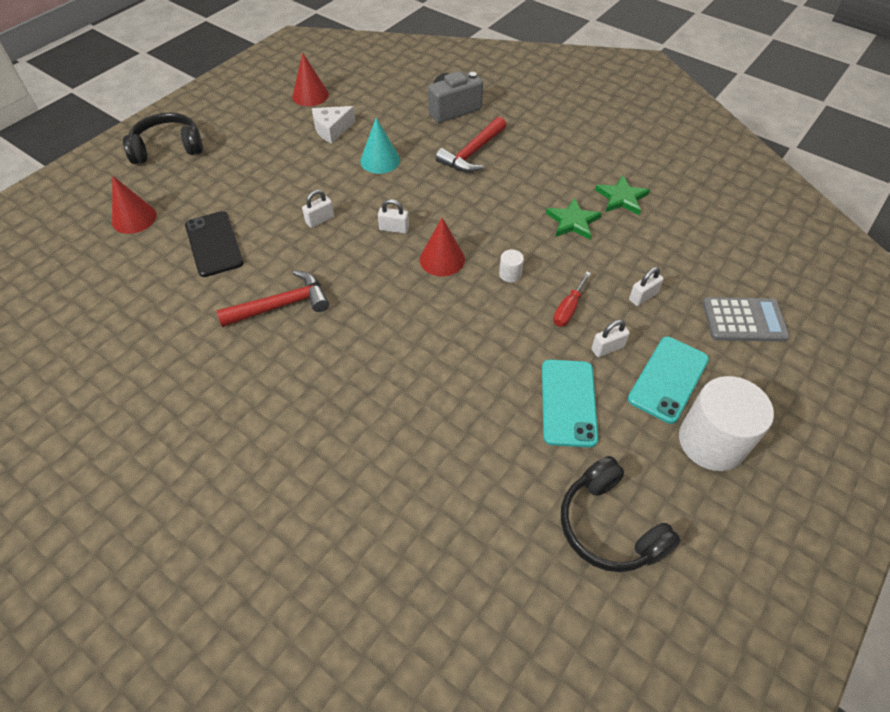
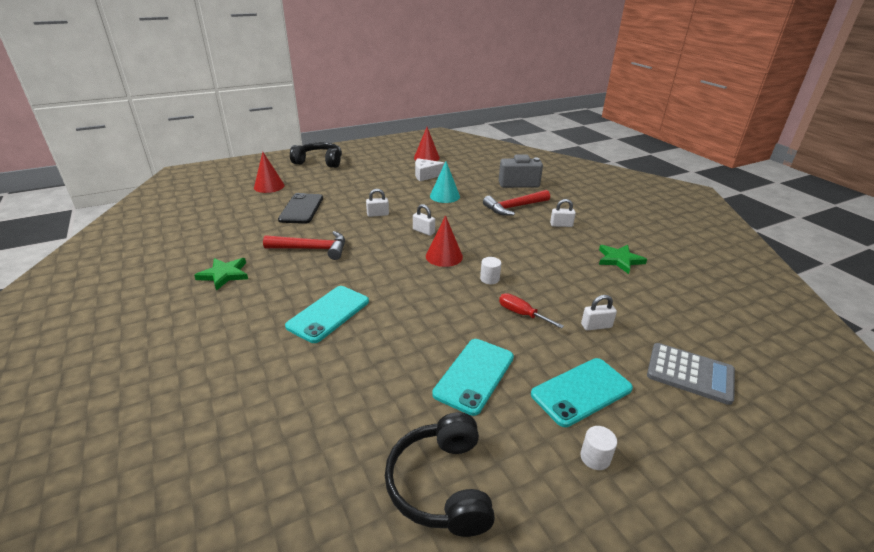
camera: 25 degrees right, 20 degrees down
green star [546,198,602,240] -> green star moved to [194,258,248,291]
red screwdriver [553,271,591,327] -> red screwdriver turned 75 degrees clockwise [499,293,564,329]
white padlock [591,320,630,357] -> white padlock moved to [550,199,576,227]
white cylinder [679,376,774,471] -> white cylinder [580,426,617,470], size x0.41
none -> turquoise phone [285,286,369,343]

